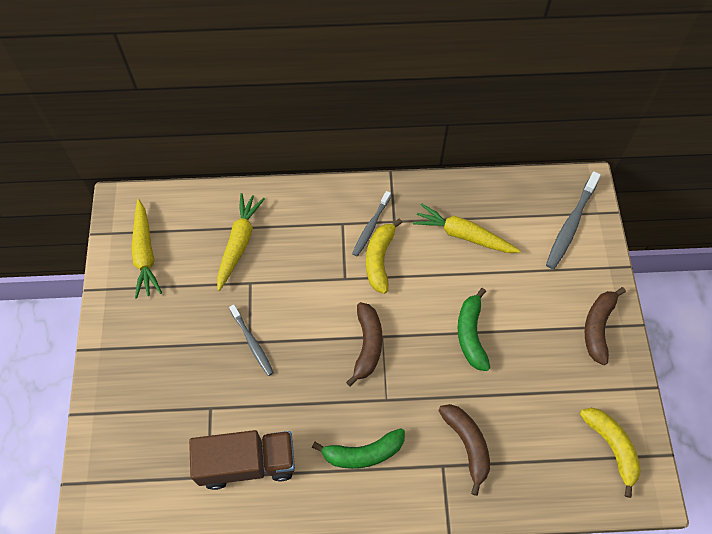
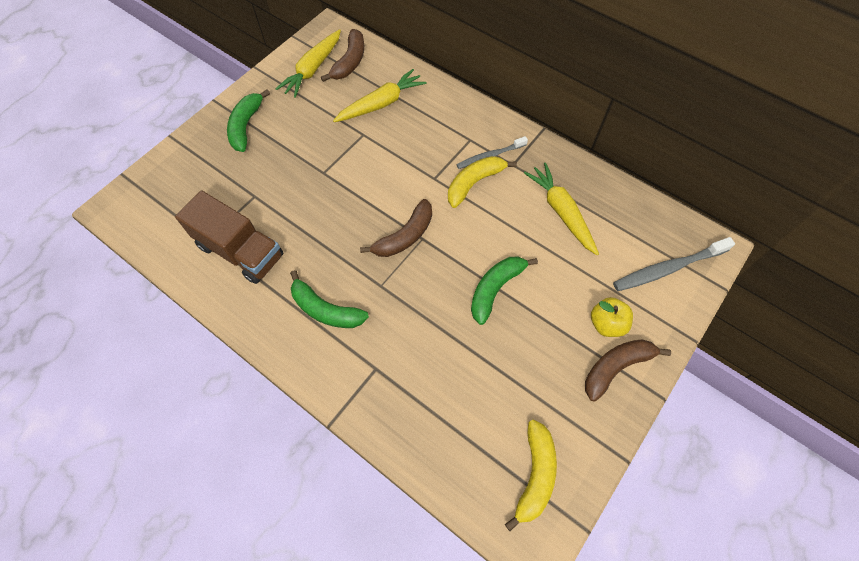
camera: 40 degrees right, 0 degrees up
grey toothbrush [229,304,274,376] -> none
brown banana [438,404,490,496] -> brown banana moved to [321,29,364,82]
none -> green banana [227,90,270,152]
none -> yellow apple [591,297,633,337]

